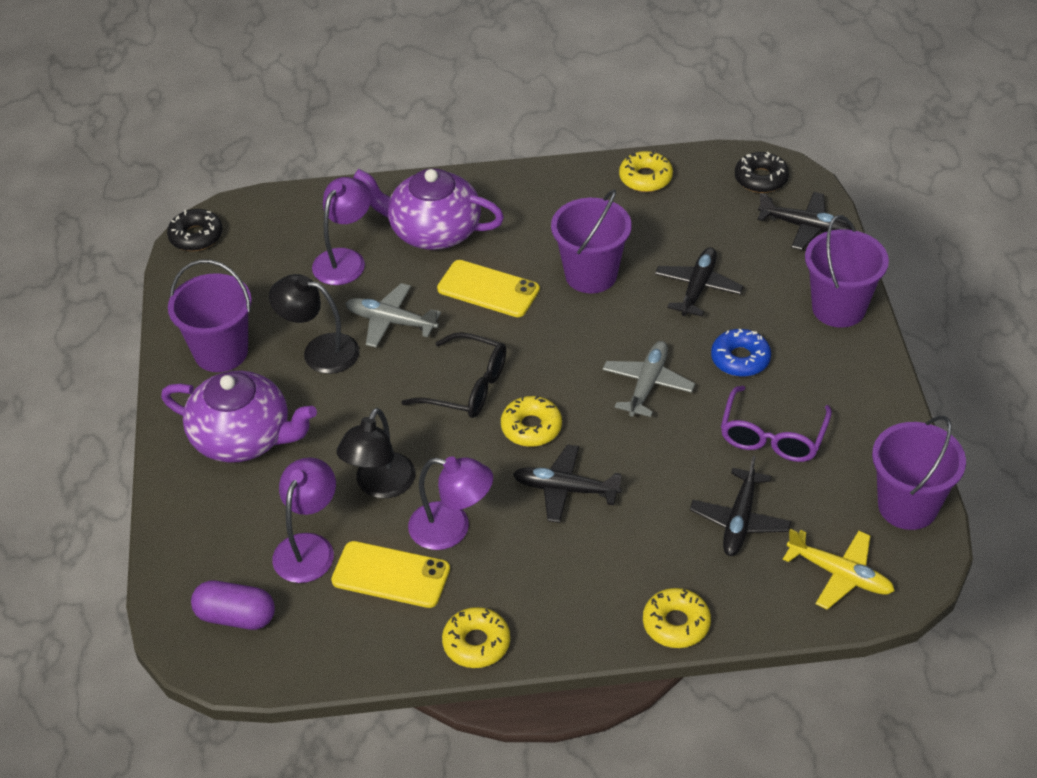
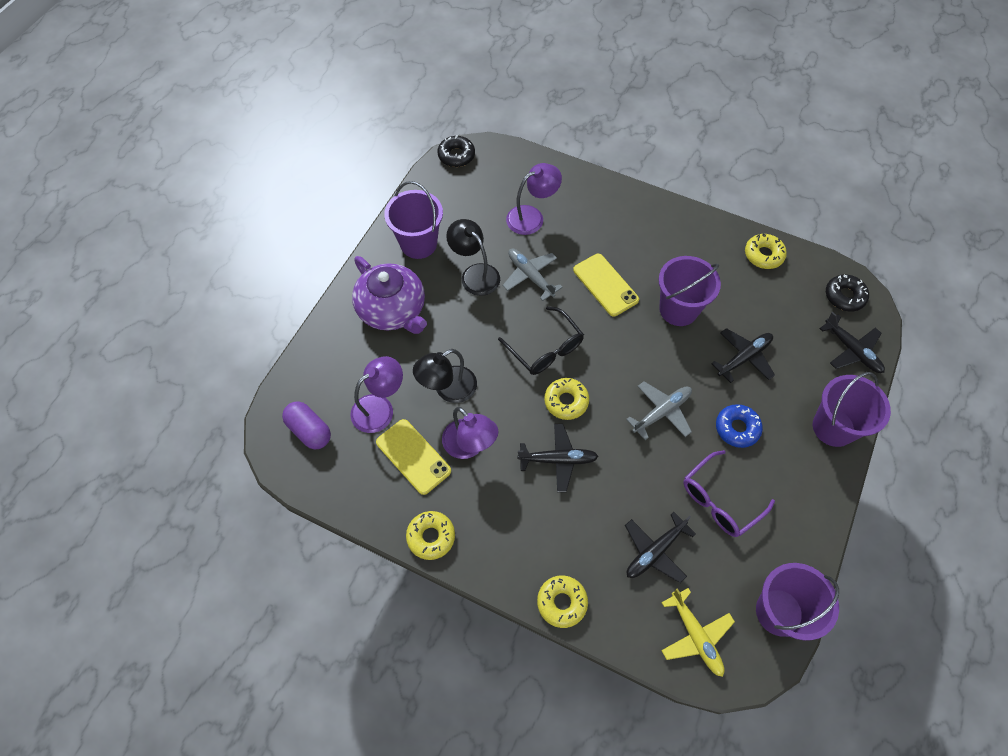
camera: 30 degrees right, 15 degrees up
purple teapot [353,169,504,250] -> none
black plane [513,444,622,523] -> black plane turned 135 degrees clockwise [517,424,599,492]

